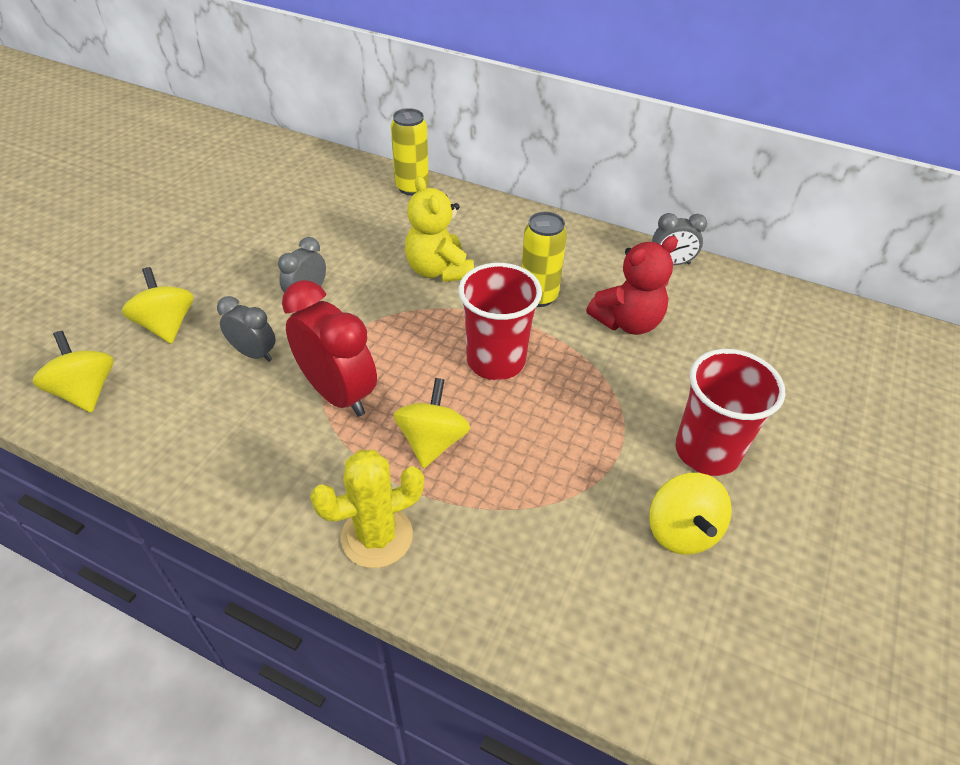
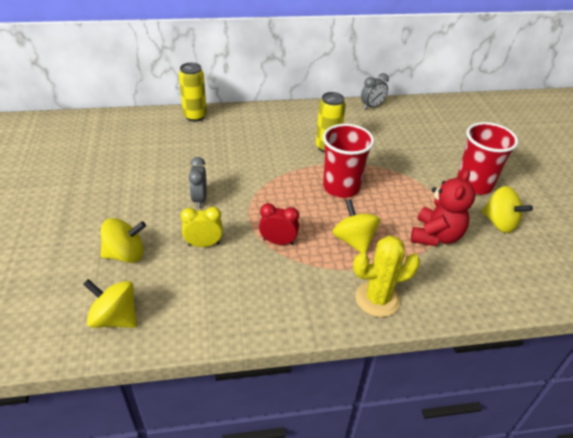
camera: 35 degrees left, 5 degrees down
yellow spinning top [122,267,194,344] -> yellow spinning top turned 135 degrees clockwise [100,218,146,263]
grey clock [217,296,276,362] -> yellow clock [181,207,223,247]
red clock [282,280,377,417] -> red clock [259,203,299,245], size x0.56
yellow cactus [310,450,424,568] -> yellow cactus turned 45 degrees clockwise [353,236,420,317]
yellow teddy bear [405,176,474,282] -> none
red teddy bear [586,236,678,335] -> red teddy bear moved to [411,169,475,246]

